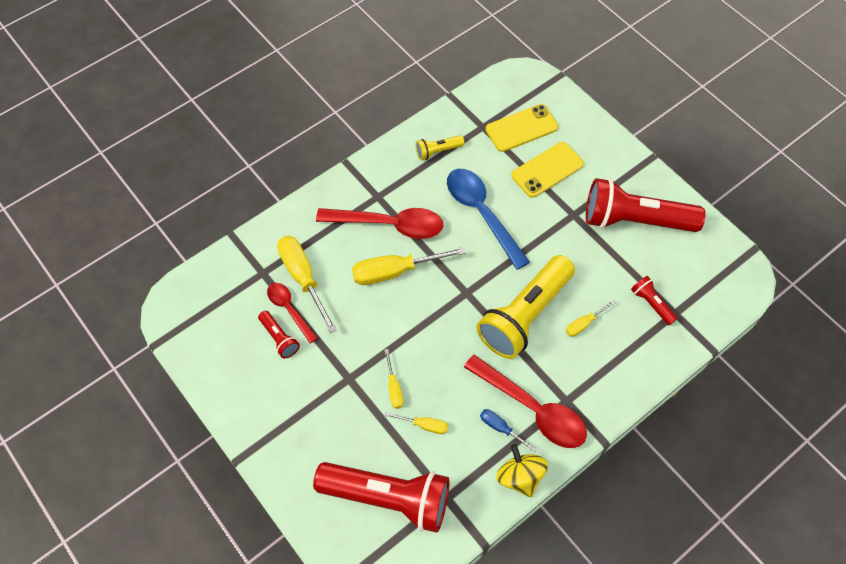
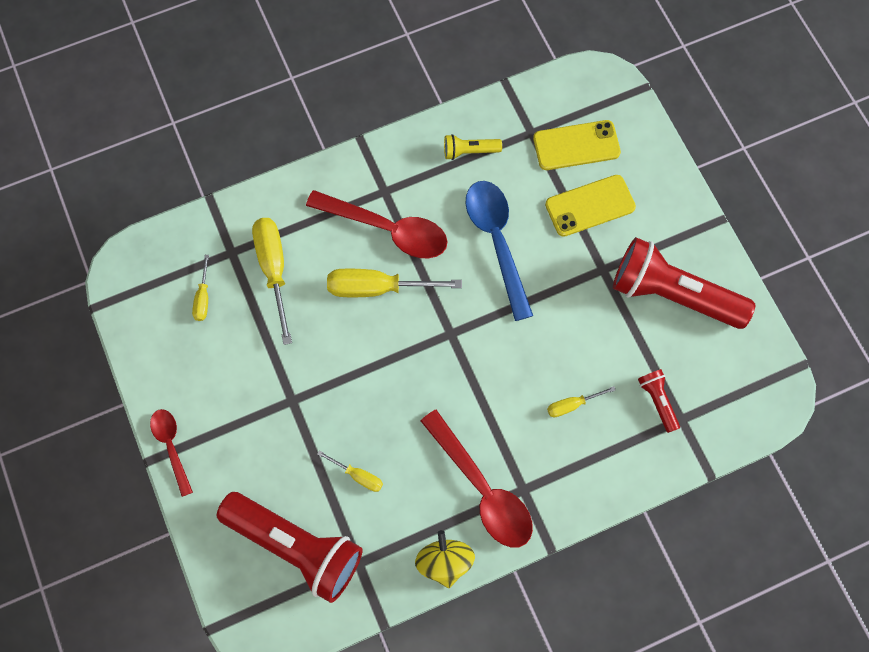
camera: 15 degrees right, 10 degrees up
red flashlight [258,311,300,358] -> none
red spoon [267,283,318,344] -> red spoon moved to [150,409,193,497]
yellow screwdriver [384,349,404,409] -> yellow screwdriver moved to [192,255,209,321]
yellow flashlight [476,255,575,359] -> none
blue screwdriver [480,409,537,452] -> none

